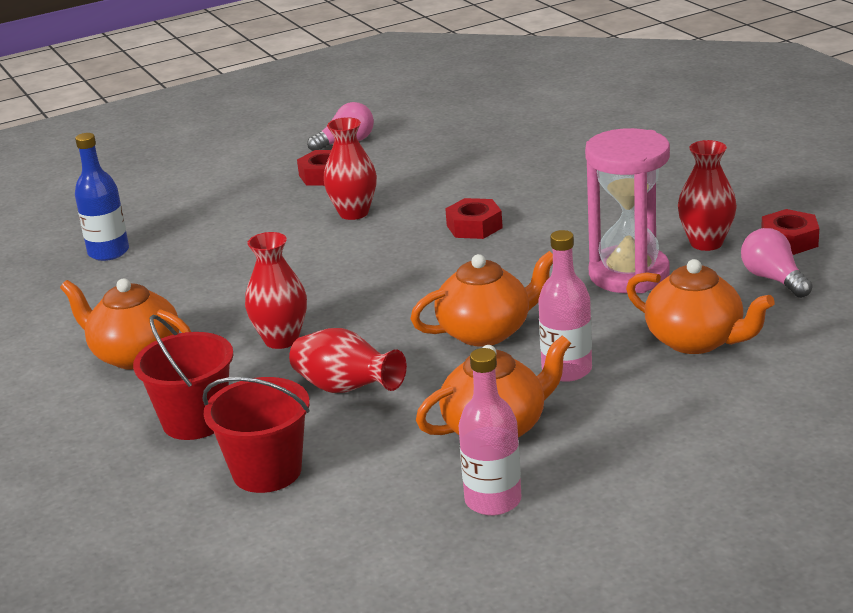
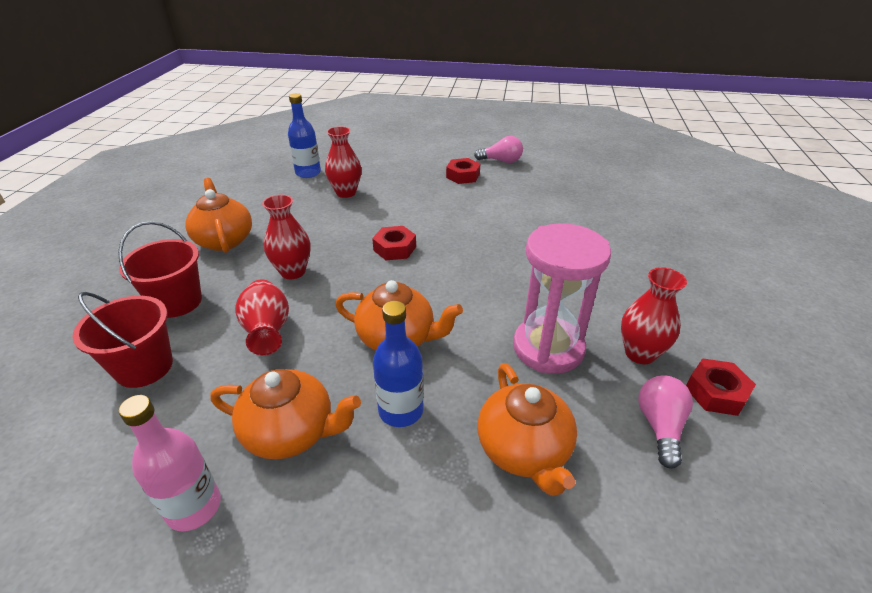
camera: 35 degrees right, 10 degrees up
red vase [323,117,377,220] -> red vase moved to [325,126,361,198]
red nut [445,198,503,239] -> red nut moved to [372,226,416,260]
pink bottle [538,230,592,382] -> blue bottle [373,301,424,427]

